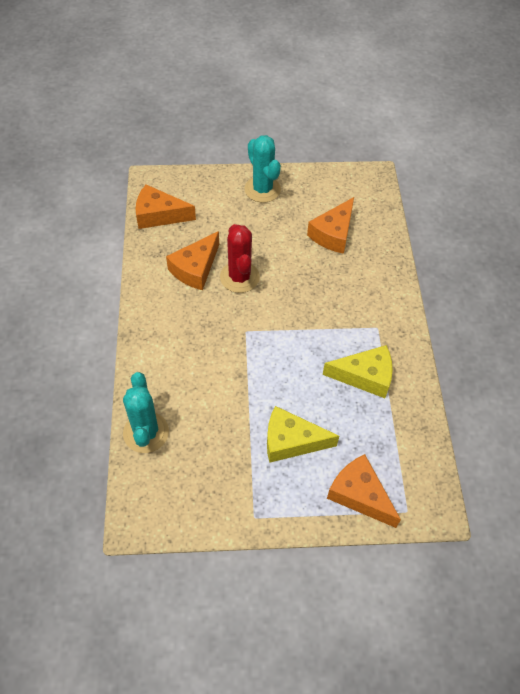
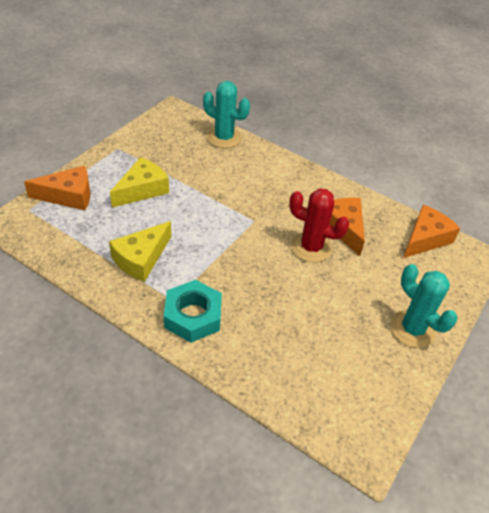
camera: 125 degrees right, 10 degrees down
turquoise cactus [244,135,281,203] -> turquoise cactus turned 45 degrees clockwise [390,264,457,348]
orange cheese [307,197,354,254] -> none
none -> turquoise nut [164,280,222,343]

